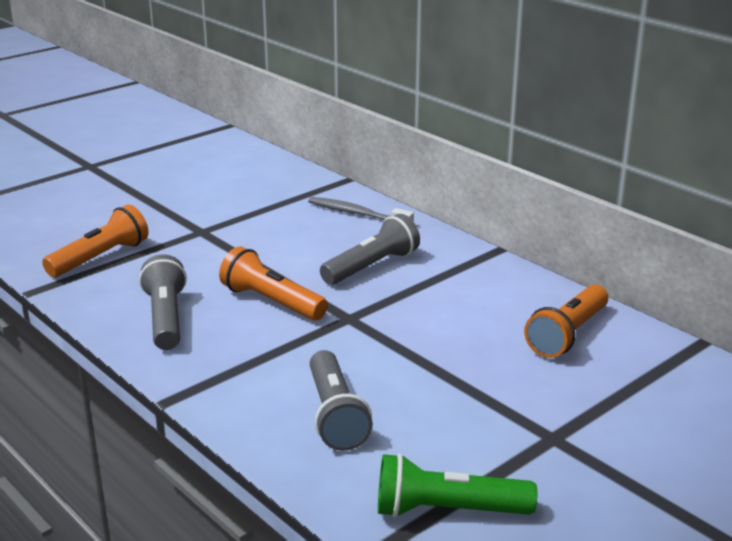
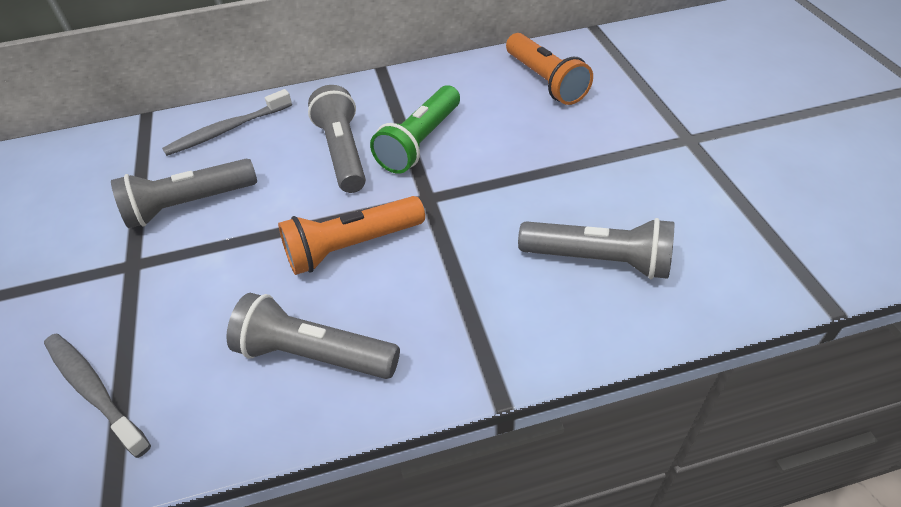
camera: 60 degrees left, 20 degrees up
orange flashlight [42,205,148,277] -> grey toothbrush [44,334,151,458]
green flashlight [378,453,537,518] -> green flashlight moved to [370,85,460,174]
none -> grey flashlight [111,159,257,228]

